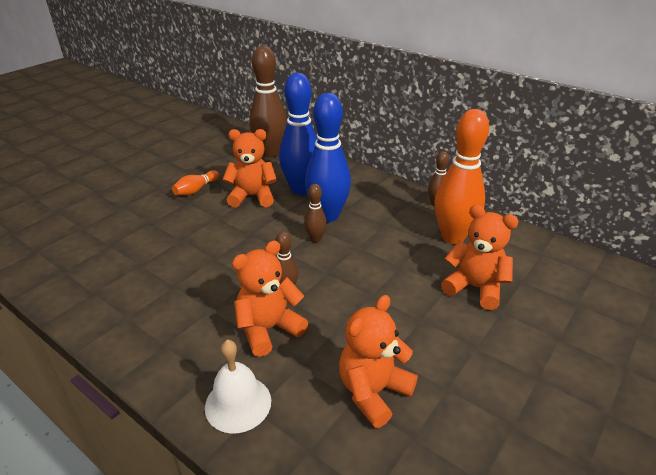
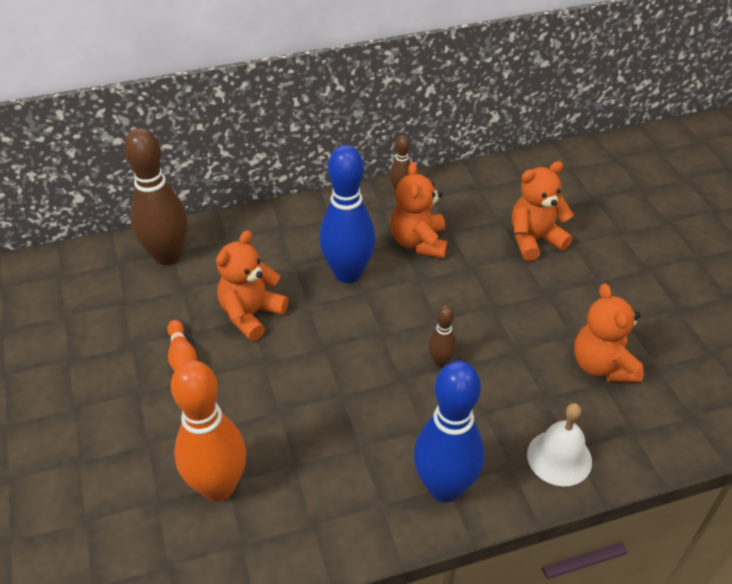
camera: 55 degrees left, 10 degrees up
orange teddy bear [232,240,308,357] -> orange teddy bear moved to [390,162,447,258]
blue bowling pin [279,73,317,195] -> blue bowling pin moved to [414,361,484,502]
brown bowling pin [304,184,327,242] -> none
orange bowling pin [435,109,489,244] -> orange bowling pin moved to [171,360,246,502]

